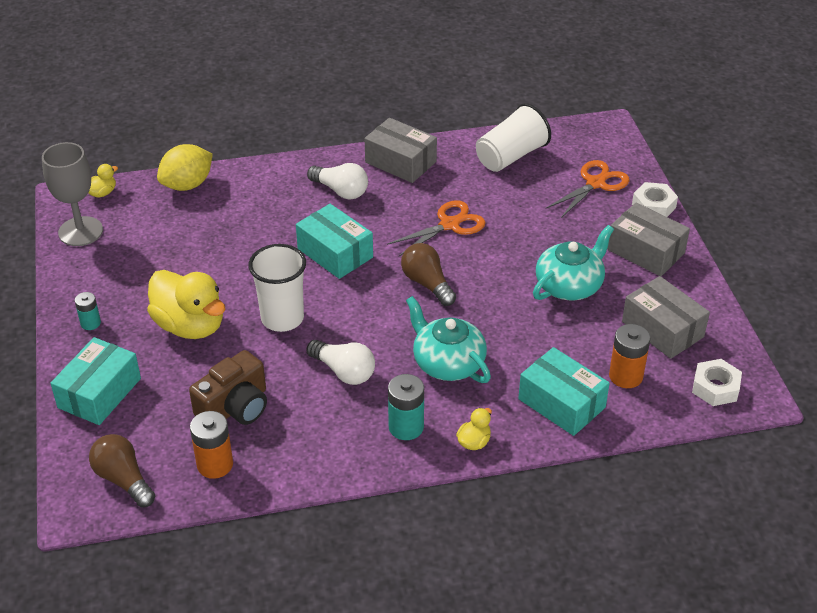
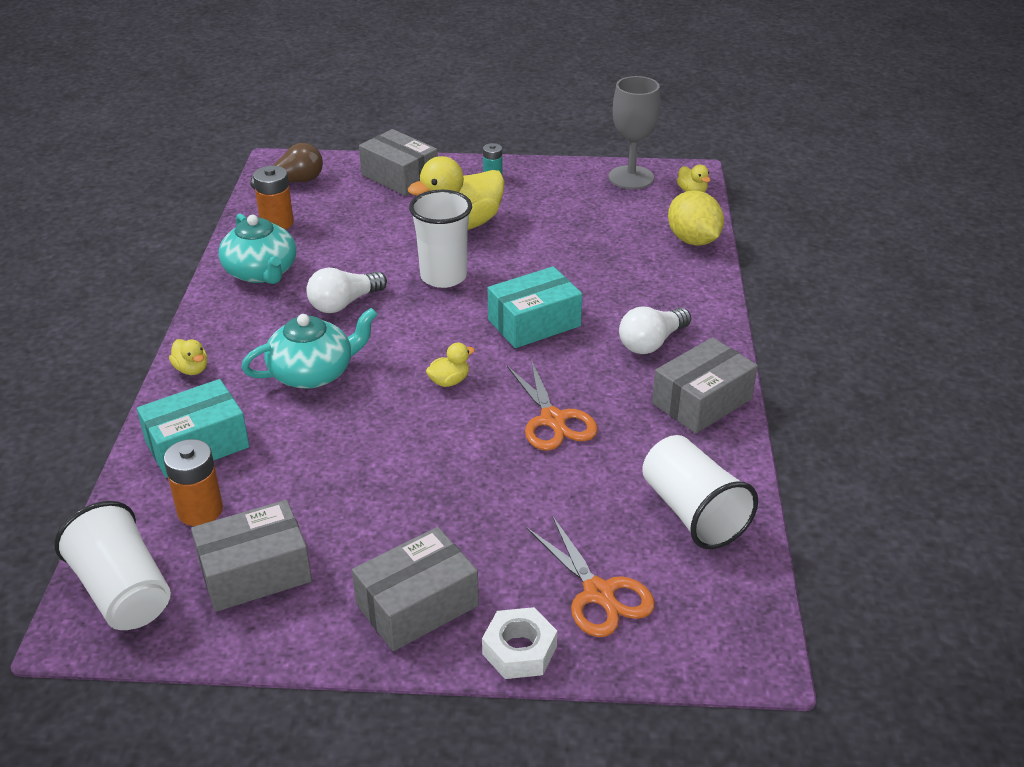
camera: 105 degrees right, 5 degrees down
turquoise box [50,337,141,425] -> grey box [359,129,438,196]
brown camera [189,350,267,425] -> none
turquoise battery [388,374,424,440] -> none
brown light bulb [401,243,456,306] -> yellow duck [426,343,475,387]
turquoise teapot [533,225,614,300] -> turquoise teapot moved to [219,214,296,284]
white nut [692,359,742,406] -> white cup [54,501,171,630]

